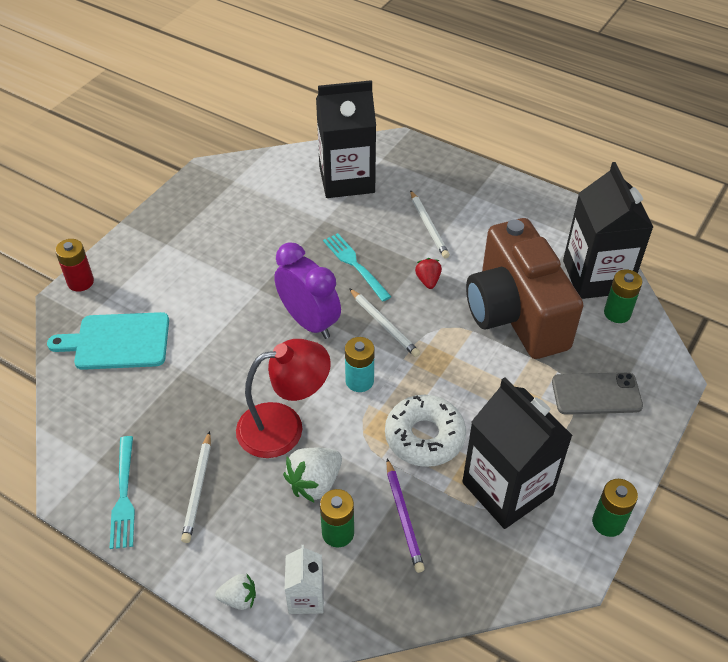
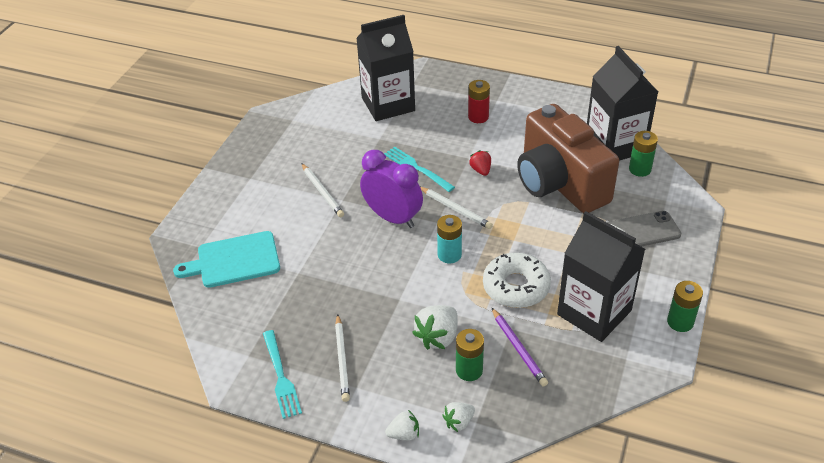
camera: 10 degrees left, 5 degrees down
red battery [55,239,94,292] -> red battery moved to [468,80,490,123]
red lamp [236,339,331,458] -> none
white carton [284,545,324,614] -> white strawberry [442,402,475,432]
white pencil [410,190,450,258] -> white pencil moved to [301,163,344,217]

